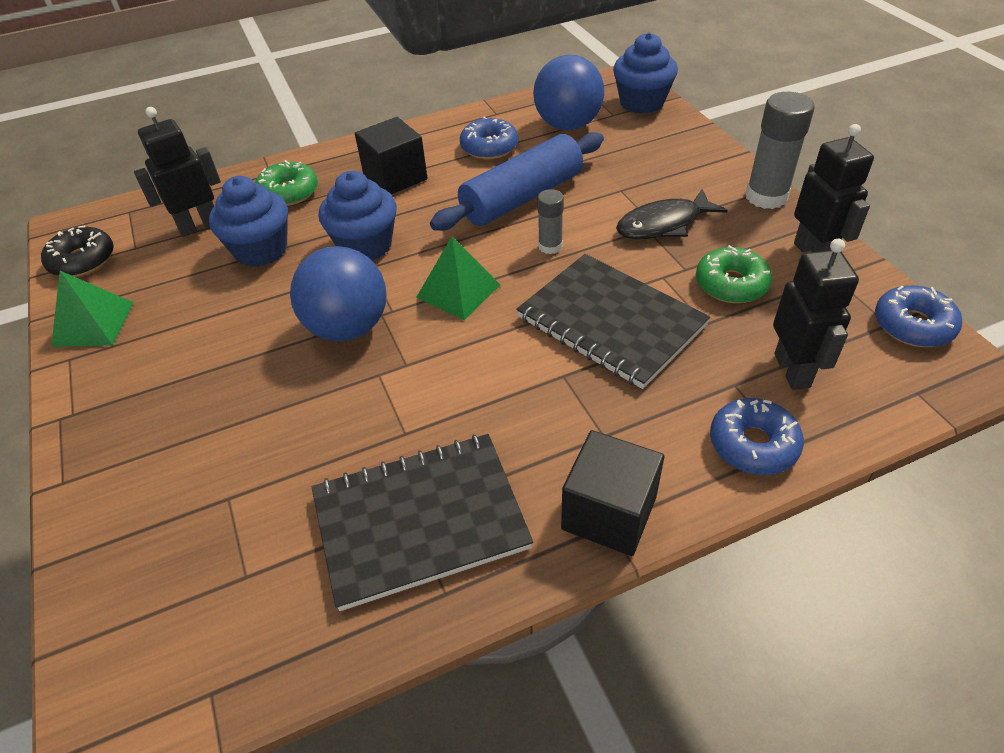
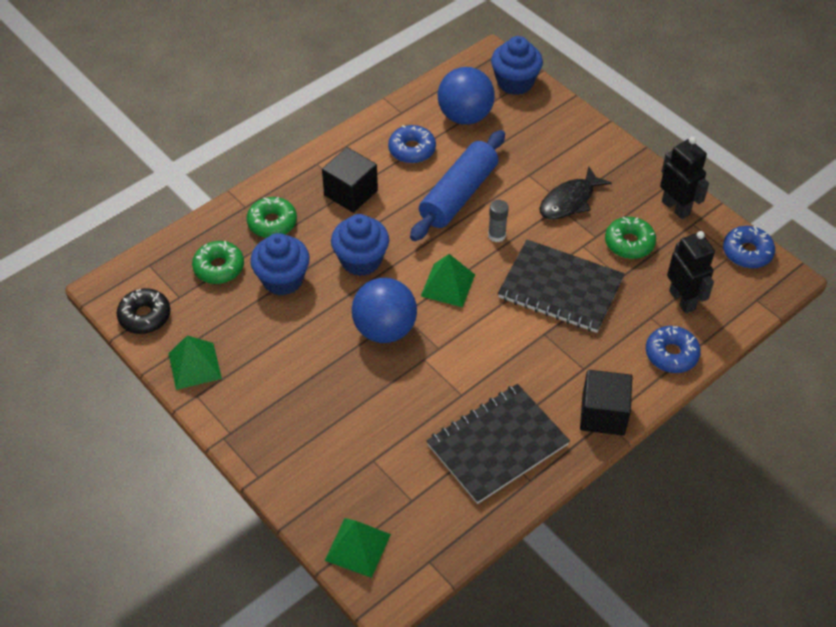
camera: 20 degrees left, 5 degrees up
black robot [134,107,221,237] -> green donut [192,241,244,284]
grey glue stick [745,92,815,209] -> none
none -> green pyramid [325,518,391,578]

